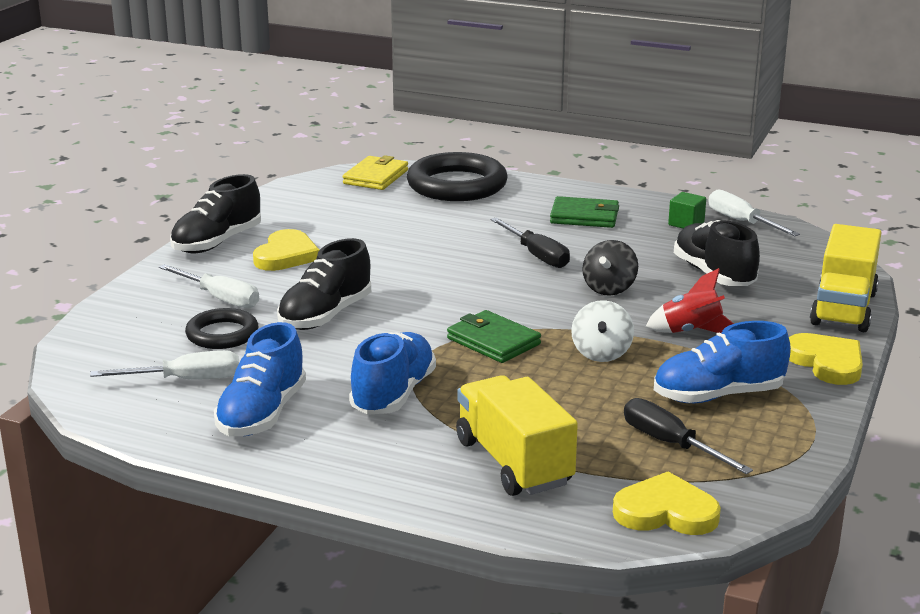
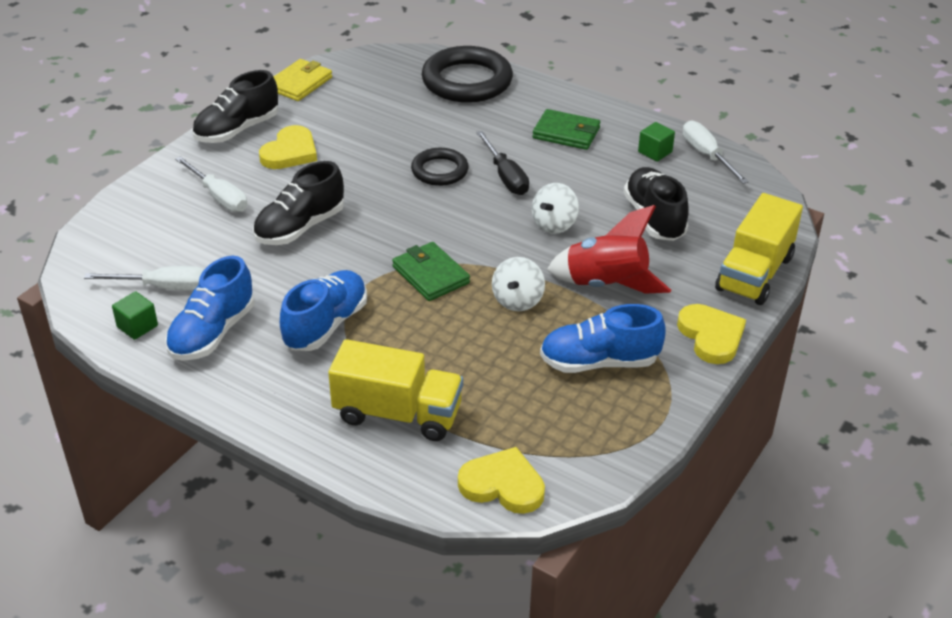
camera: 10 degrees right, 15 degrees up
black ring [185,308,259,349] -> black ring moved to [411,148,469,186]
yellow wallet [343,155,408,190] -> yellow wallet moved to [274,59,332,101]
yellow truck [456,375,578,496] -> yellow truck turned 120 degrees clockwise [328,339,463,441]
black spinning top [582,240,638,296] -> white spinning top [532,183,579,234]
black screwdriver [624,398,753,474] -> none
red rocket [646,268,734,333] -> red rocket [547,205,671,294], size x1.52
none -> green cube [112,291,158,340]

